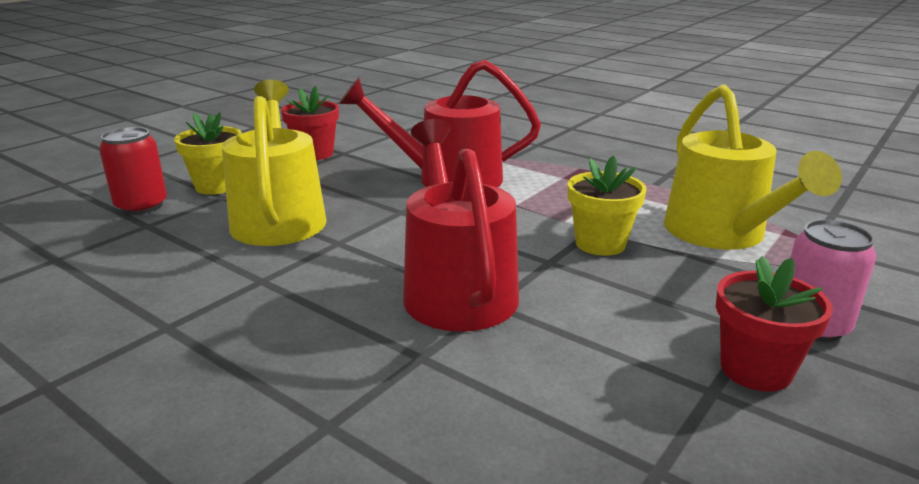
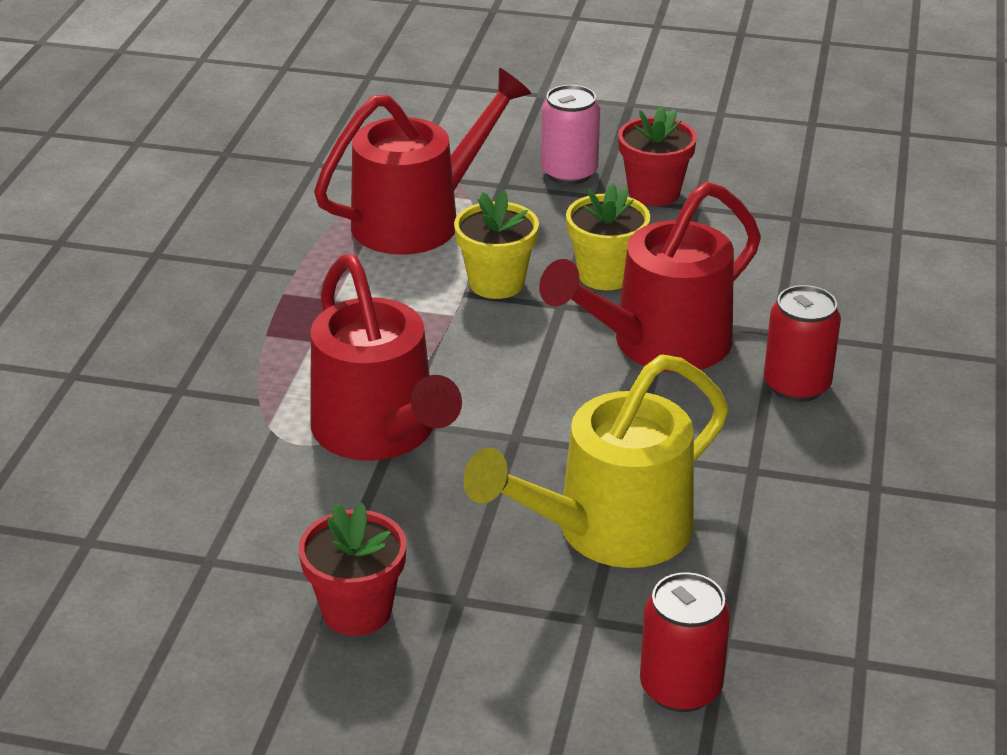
camera: 115 degrees left, 10 degrees up
yellow flower pot [174,112,242,195] -> yellow flower pot moved to [566,183,650,290]
yellow watering can [664,84,842,250] -> red watering can [314,68,531,255]
none -> red can [764,285,841,402]

